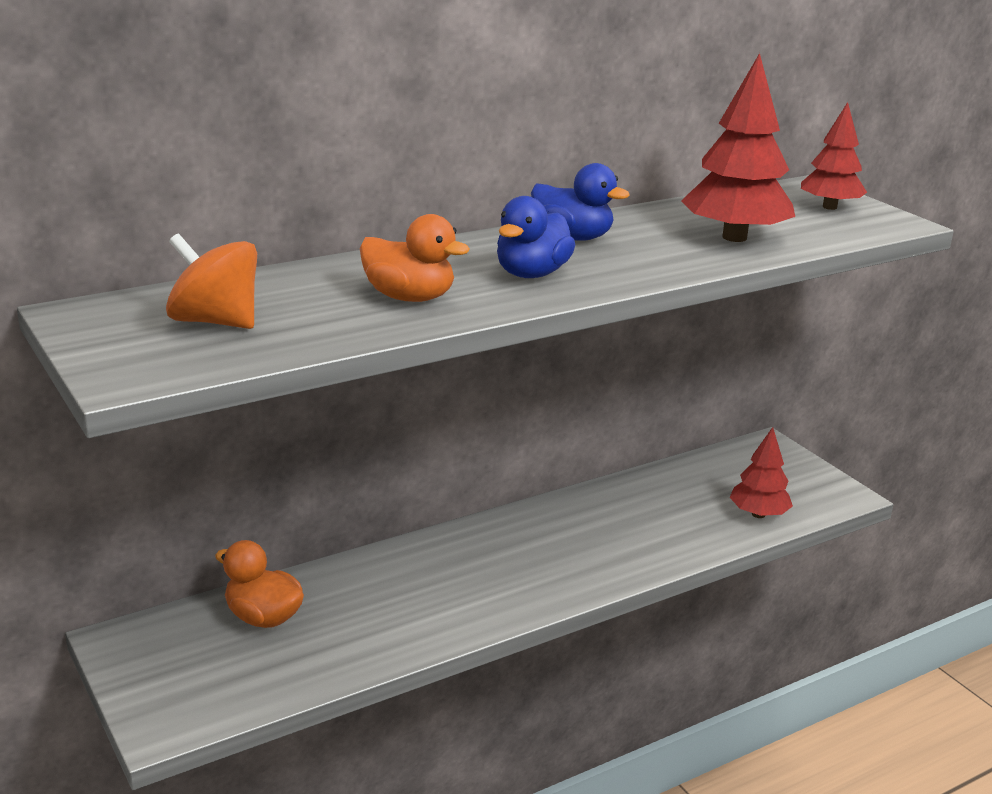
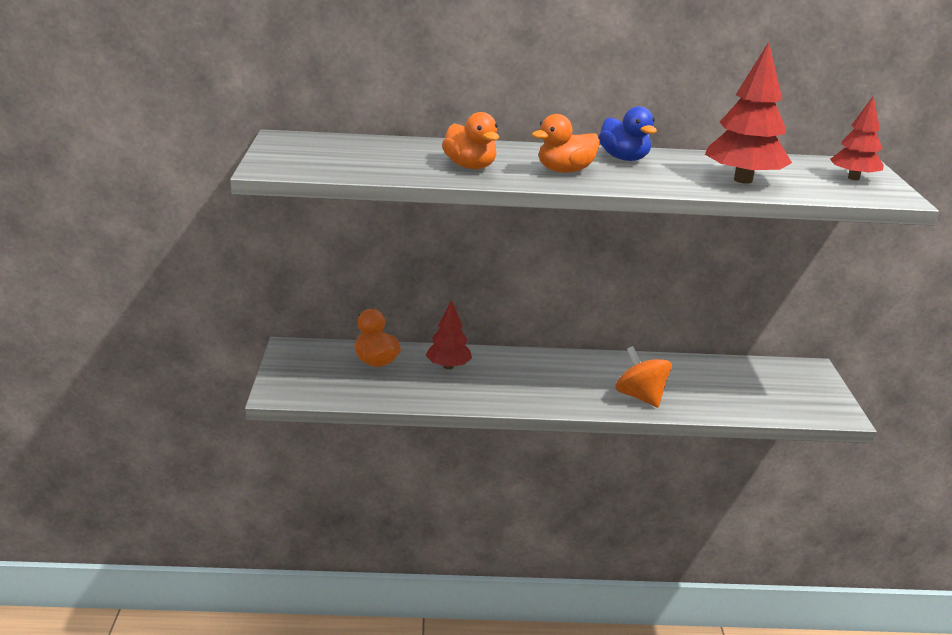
camera: 30 degrees right, 0 degrees up
orange spinning top [166,233,257,329] -> orange spinning top moved to [615,346,672,407]
blue duck [497,196,575,278] -> orange duck [532,114,600,173]
red tree [730,427,793,518] -> red tree moved to [426,300,472,369]

